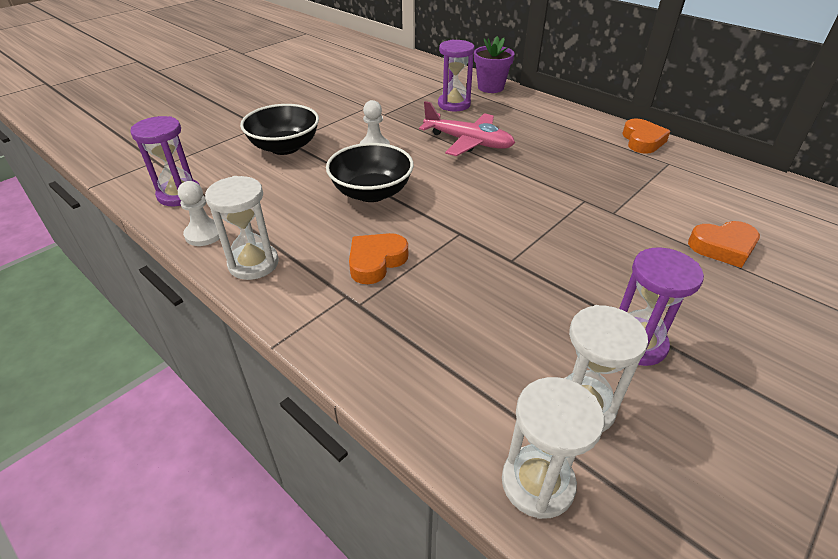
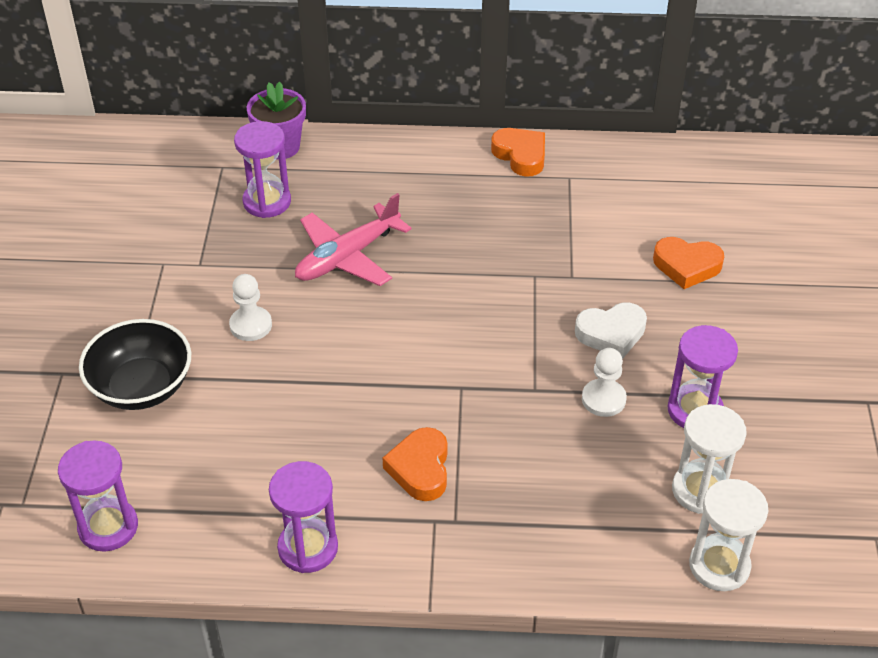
camera: 40 degrees left, 5 degrees up
white pawn [178,181,220,246] -> white pawn moved to [582,348,627,417]
white hourglass [205,176,279,280] -> purple hourglass [269,461,338,573]
black bowl [326,143,414,202] -> none
pink plane [419,101,515,156] -> pink plane turned 150 degrees clockwise [295,193,412,286]
orange heart [688,221,760,268] -> orange heart turned 60 degrees clockwise [653,237,724,289]
none -> white heart [575,303,647,359]

